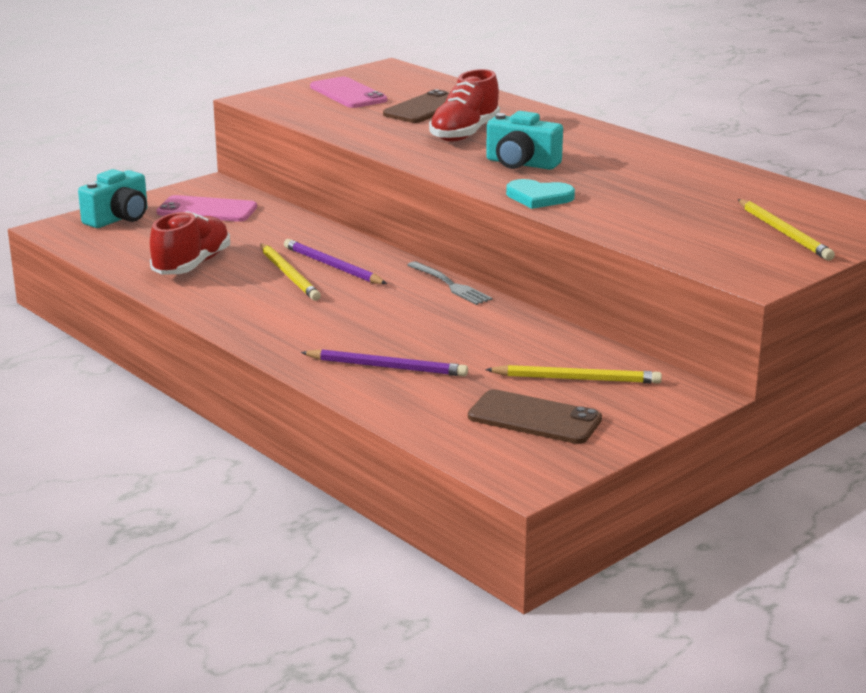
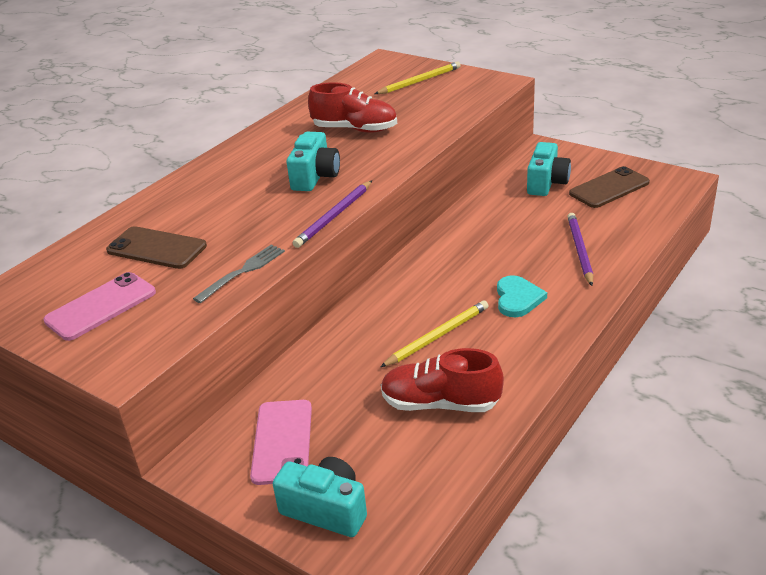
camera: 100 degrees left, 10 degrees up
purple pencil [284,239,387,284] -> purple pencil moved to [293,180,372,248]
grey fork [407,261,492,305] -> grey fork moved to [193,245,285,303]
red shoe [429,69,500,141] -> red shoe moved to [308,82,397,133]
brown phone [468,389,602,444] -> brown phone turned 45 degrees clockwise [569,166,650,208]
yellow pencil [485,365,662,384] -> turquoise camera [527,142,571,196]
turquoise heart [506,179,575,209] -> turquoise heart moved to [497,275,547,317]

